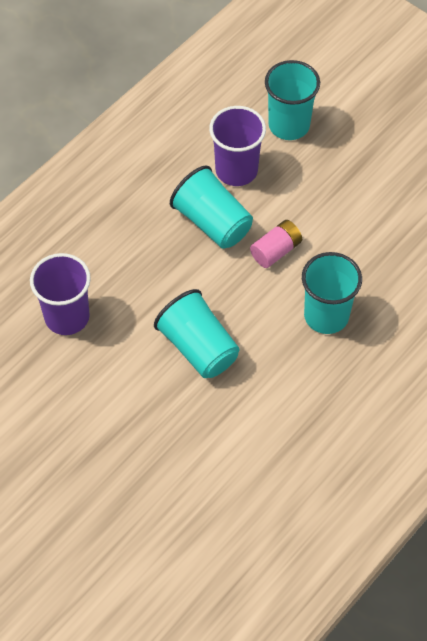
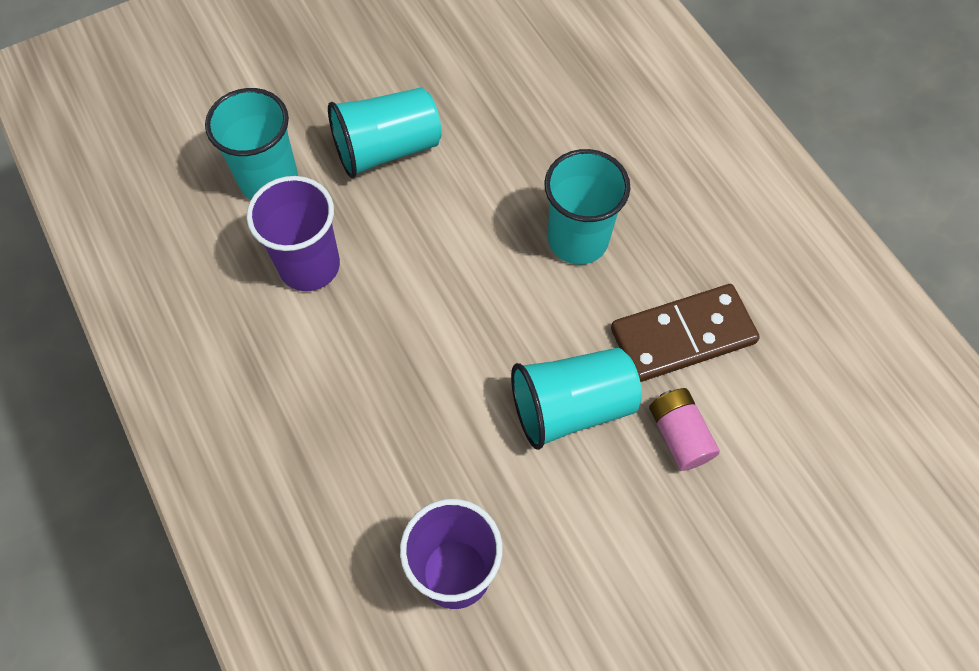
camera: 70 degrees left, 5 degrees up
turquoise cup [170,166,253,249] -> turquoise cup moved to [328,87,442,178]
pink battery [250,220,302,268] -> pink battery moved to [649,388,720,471]
none -> brown domino [611,284,760,382]

